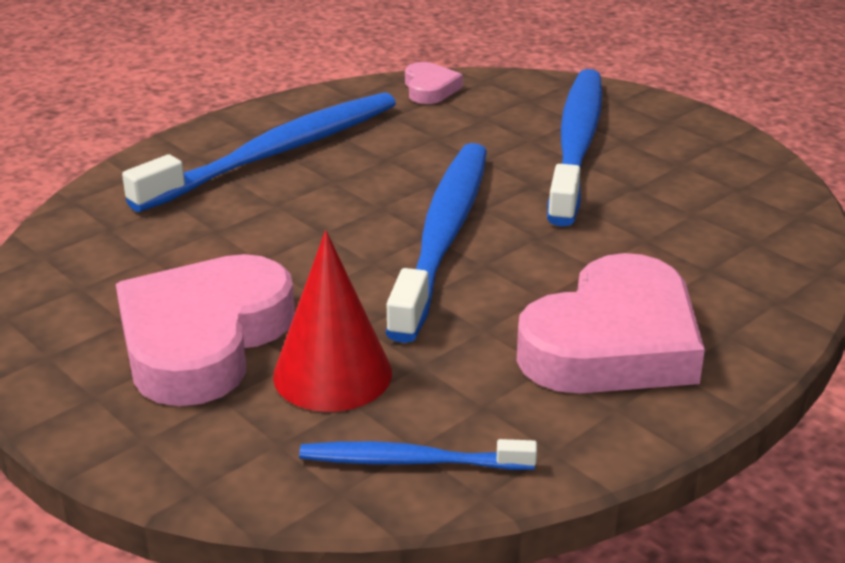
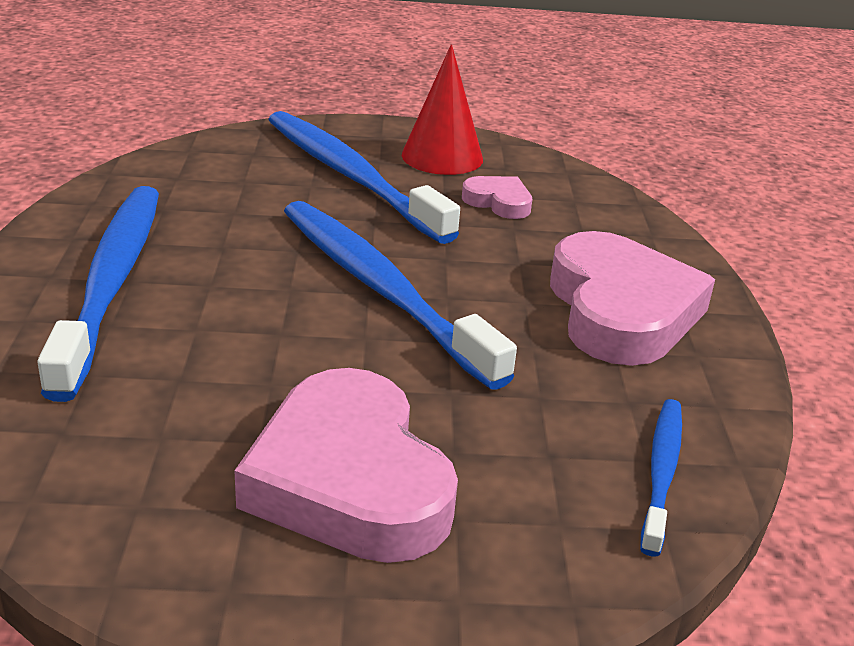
camera: 50 degrees left, 0 degrees up
red cone [273,230,392,412] -> red cone moved to [402,44,483,175]
blue toothbrush [299,439,537,470] -> blue toothbrush turned 150 degrees clockwise [640,399,682,557]
pink heart [405,62,463,104] -> pink heart moved to [462,176,532,219]

